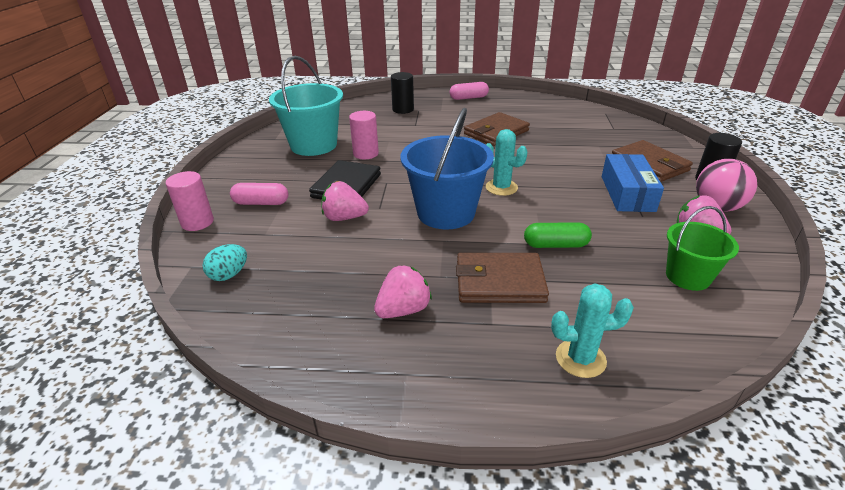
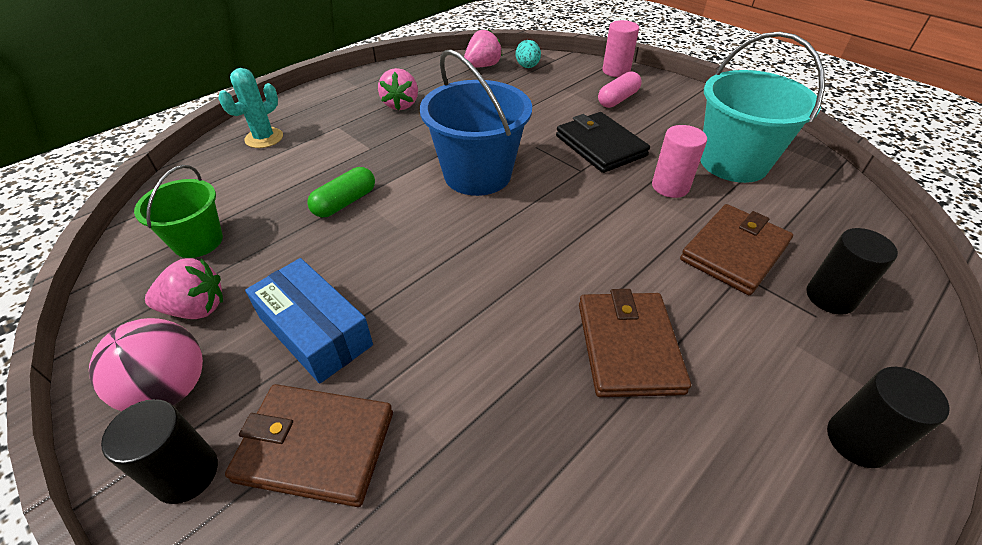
camera: 130 degrees right, 10 degrees up
pink strawberry [321,181,369,221] -> pink strawberry moved to [464,29,503,67]
pink capsule [450,82,489,100] -> black cylinder [827,367,950,468]
brown wallet [456,253,549,303] -> brown wallet moved to [680,204,793,295]
turquoise cactus [486,129,527,196] -> none

